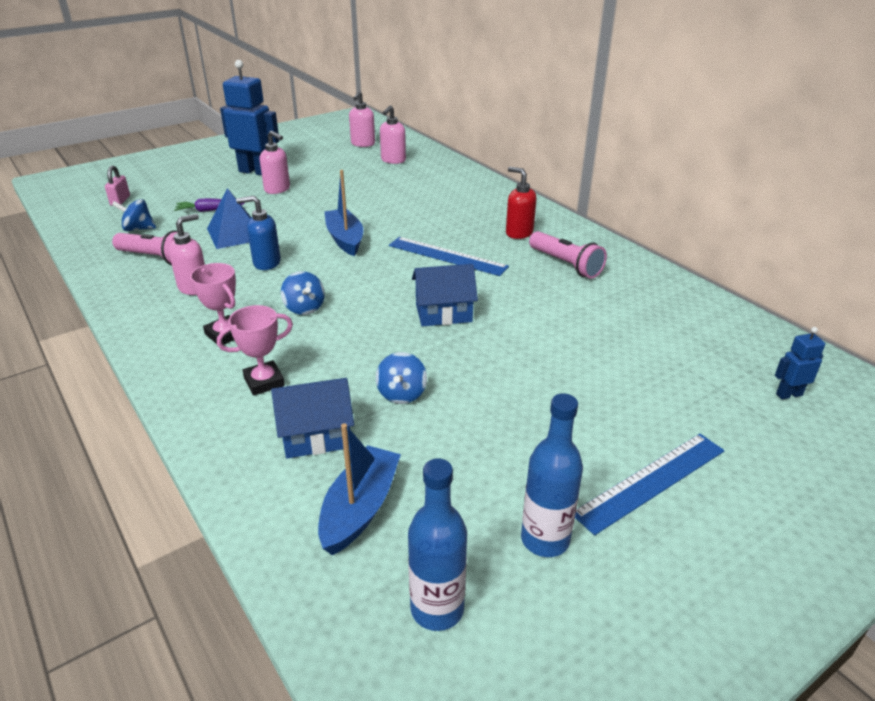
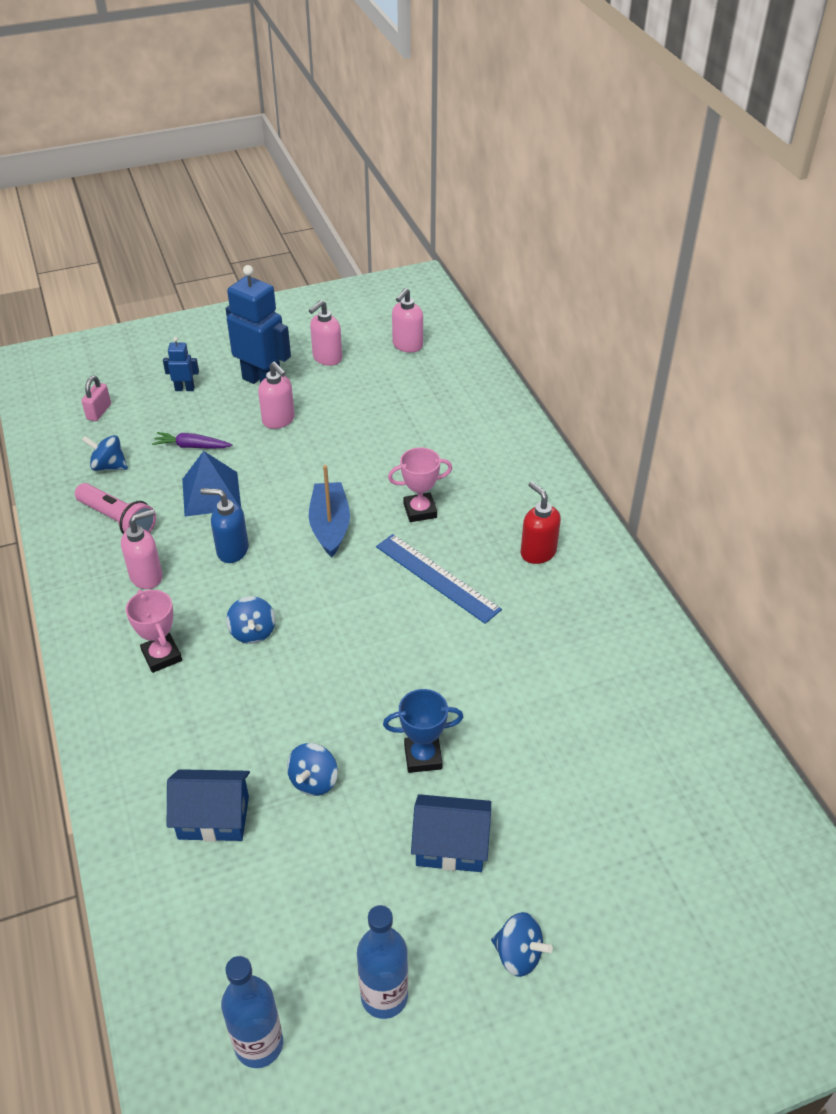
camera: 15 degrees right, 10 degrees up
pink trophy [217,305,293,396] -> pink trophy moved to [388,447,452,522]
blue boat [318,423,401,555] -> none
pink soap dispenser [380,105,406,164] -> pink soap dispenser moved to [309,300,342,366]
blue house [412,264,478,326] -> blue house moved to [411,794,491,872]
pink flashlight [529,231,607,279] -> none
blue ruler [575,434,724,535] -> blue spinning top [491,912,553,977]
blue robot [775,327,825,399] -> blue robot moved to [163,337,199,391]
none -> blue trophy [383,689,463,773]

